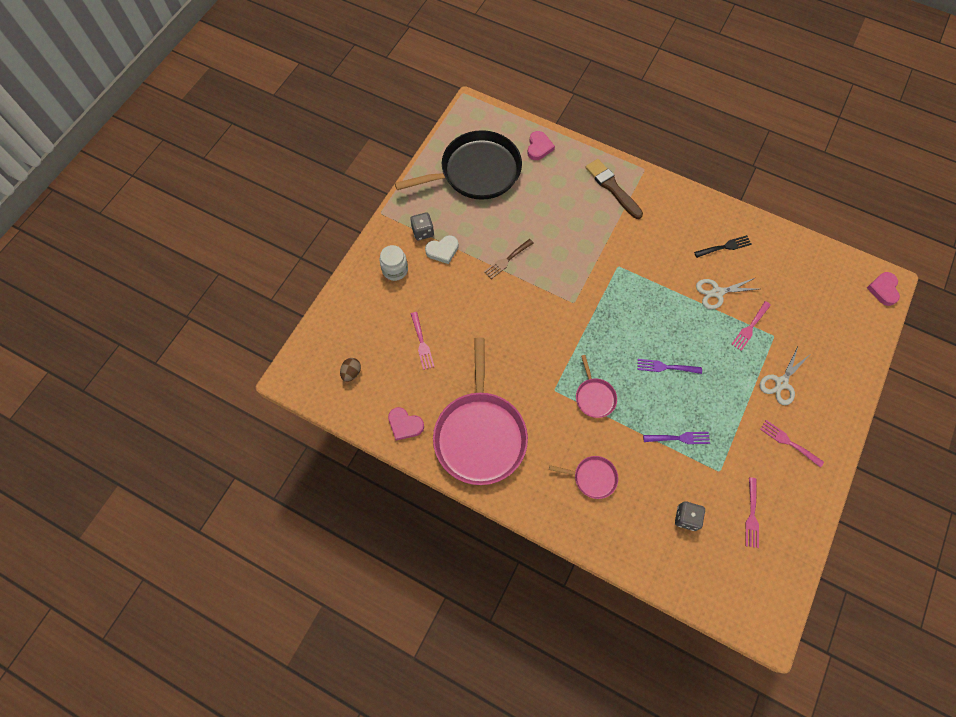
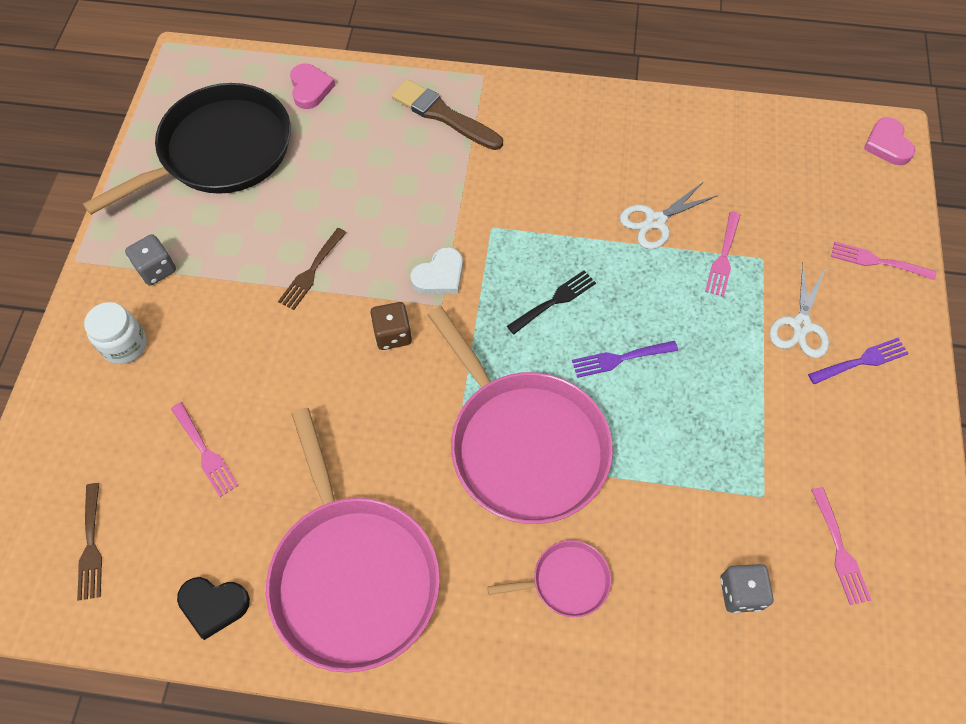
camera: 20 degrees left, 5 degrees down
brown egg [340,358,361,382] -> brown fork [77,483,102,601]
pink heart [388,407,424,440] -> black heart [177,577,250,640]
white heart [425,235,459,264] -> white heart moved to [410,247,463,294]
pink pan [576,355,617,418] -> pink pan [428,306,613,524], size x2.21
purple fork [643,432,710,444] -> purple fork moved to [808,338,909,384]
black fork [694,235,752,258] -> black fork moved to [507,271,596,334]
pink fork [760,420,824,468] -> pink fork moved to [831,242,936,280]
none -> brown dice [370,302,412,350]

